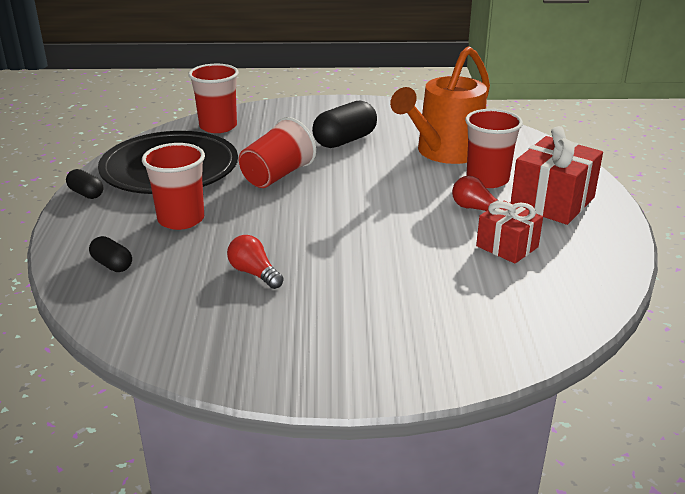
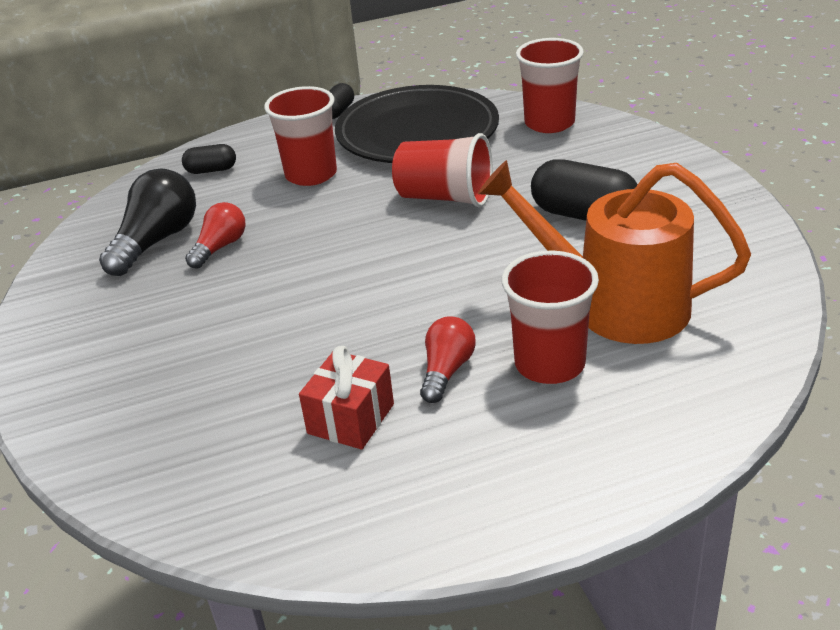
camera: 75 degrees right, 5 degrees up
black capsule [89,236,132,272] -> black capsule turned 60 degrees clockwise [182,144,236,174]
red gift [511,126,603,225] -> none
none -> black light bulb [99,169,196,276]

